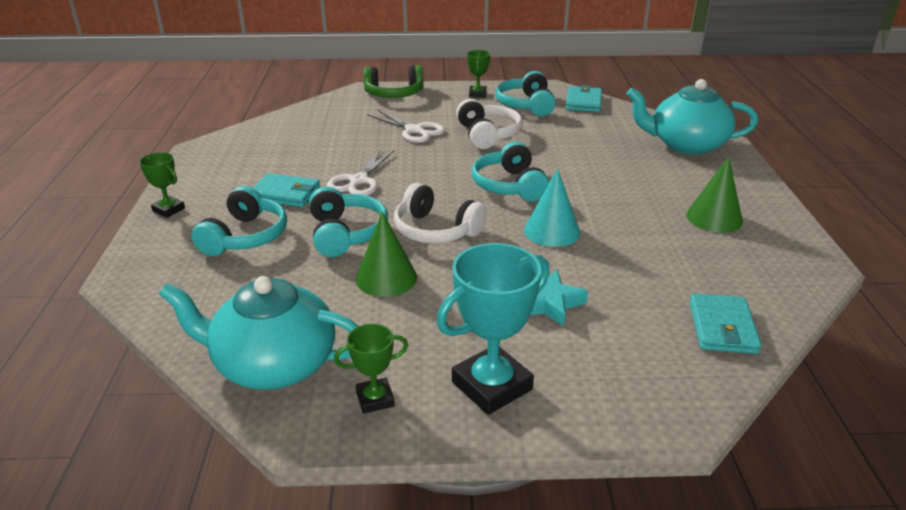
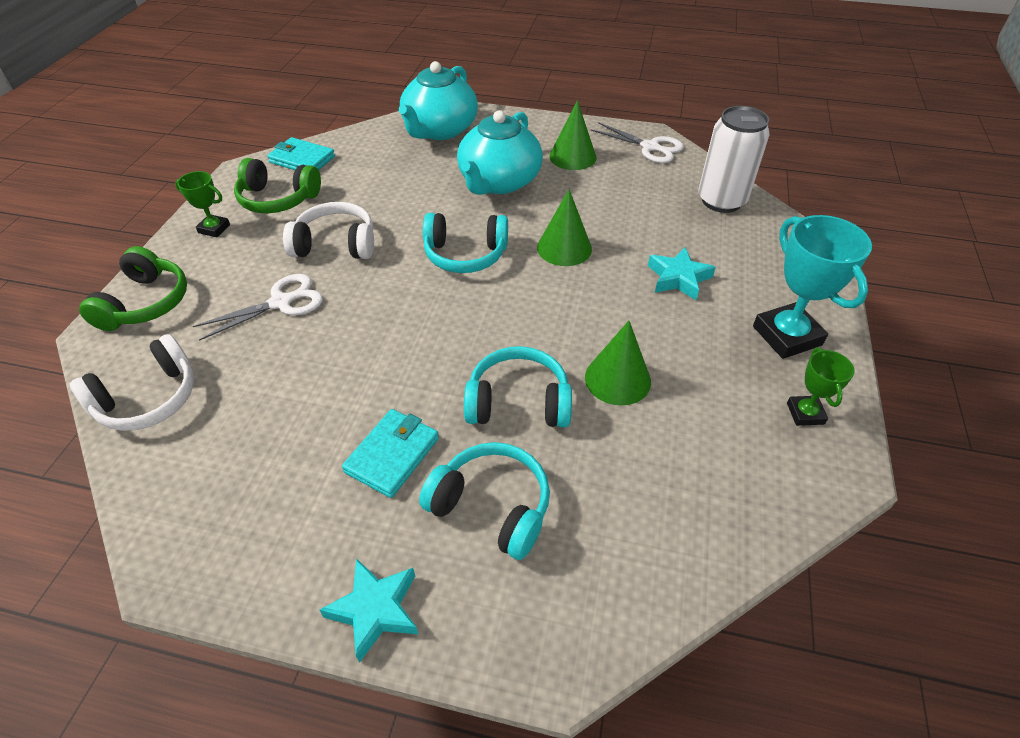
camera: 75 degrees left, 15 degrees up
green trophy [139,152,185,218] -> turquoise star [320,558,418,663]
turquoise teapot [159,276,358,390] -> turquoise teapot moved to [457,110,543,195]
white scissors [326,149,395,196] -> white scissors moved to [590,122,684,163]
white headphones [394,183,487,244] -> white headphones moved to [70,334,194,431]
turquoise headphones [496,71,556,116] -> green headphones [234,158,321,213]
turquoise cone [524,168,580,247] -> green cone [537,189,592,266]
turquoise wallet [689,294,762,354] -> white can [698,106,770,213]

